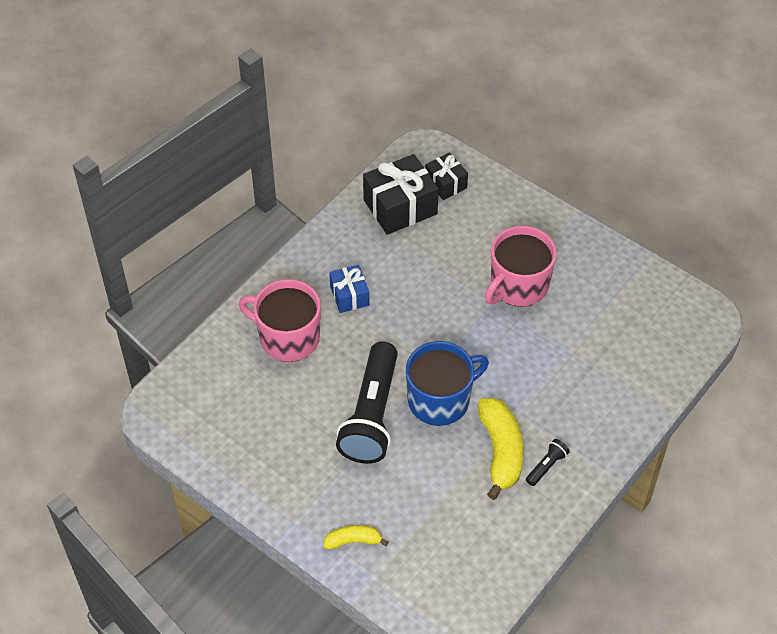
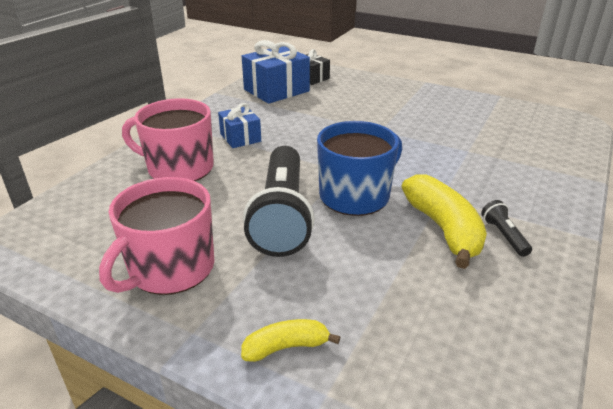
camera: 10 degrees left, 20 degrees down
black gift [363,154,439,235] -> blue gift [242,40,310,104]
pink mug [485,226,557,307] -> pink mug moved to [99,177,214,295]
black flashlight [526,439,570,486] -> black flashlight turned 45 degrees counterclockwise [481,200,532,257]

